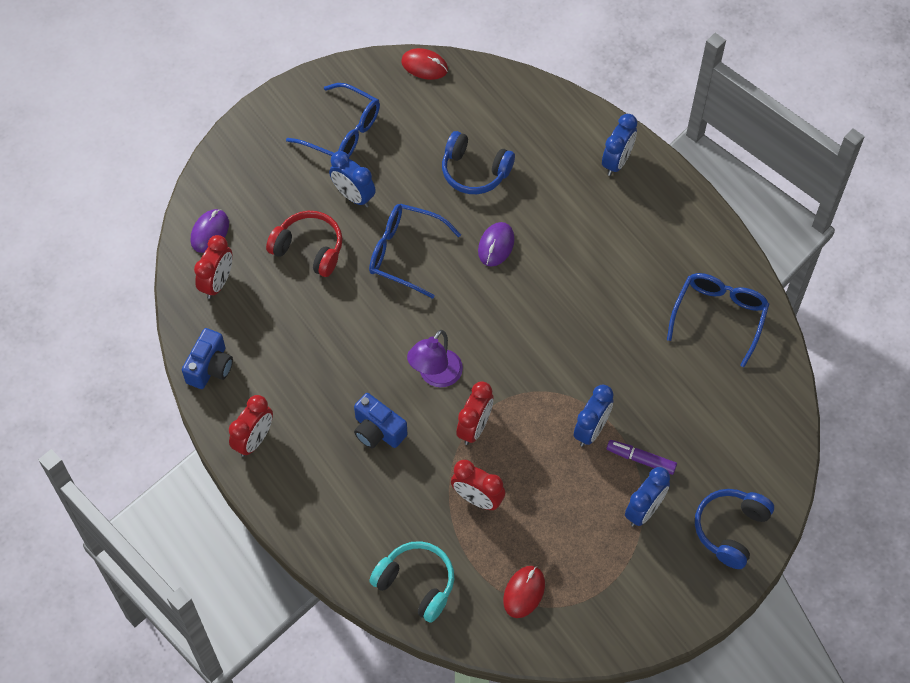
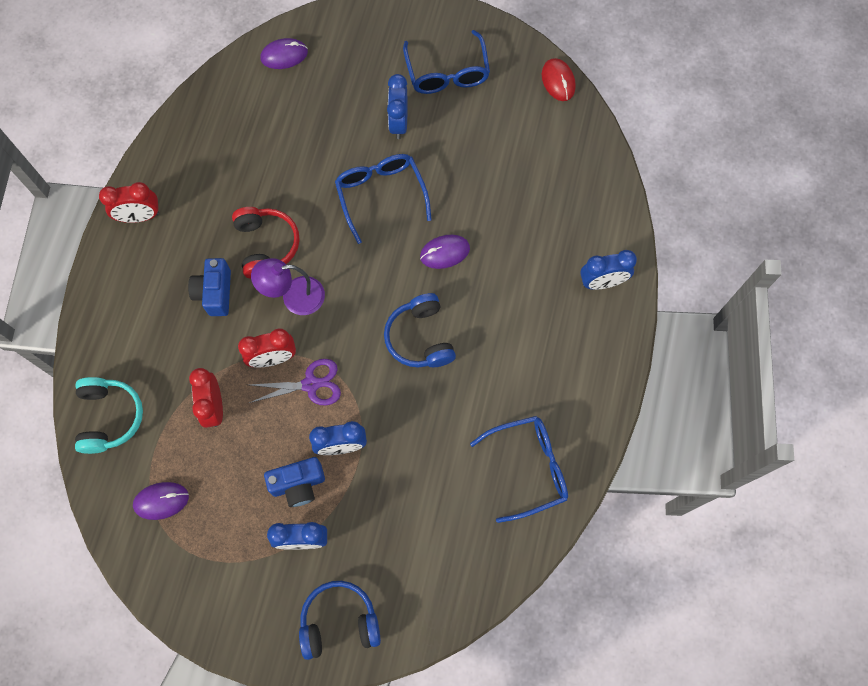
camera: 50 degrees right, 10 degrees up
blue camera [182,328,233,389] -> blue camera moved to [264,457,325,507]
red clock [194,235,233,299] -> none
red headphones [266,211,342,277] -> red headphones moved to [232,207,300,279]
blue headphones [442,131,515,194] -> blue headphones moved to [384,293,456,368]
red mouse [503,566,545,618] -> purple mouse [133,482,189,520]
purple marker [607,440,677,475] -> none
none -> purple scissors [249,359,341,405]

